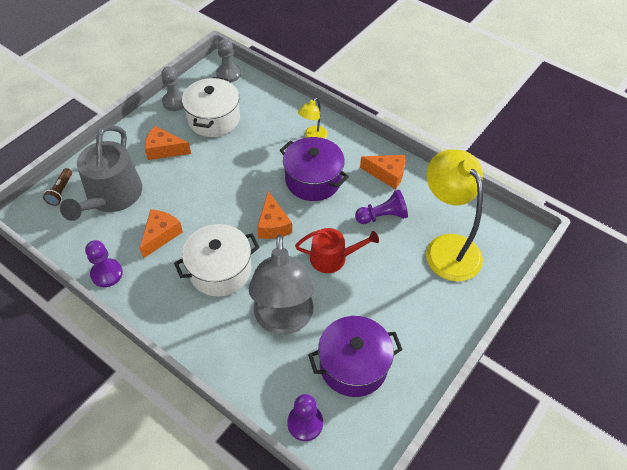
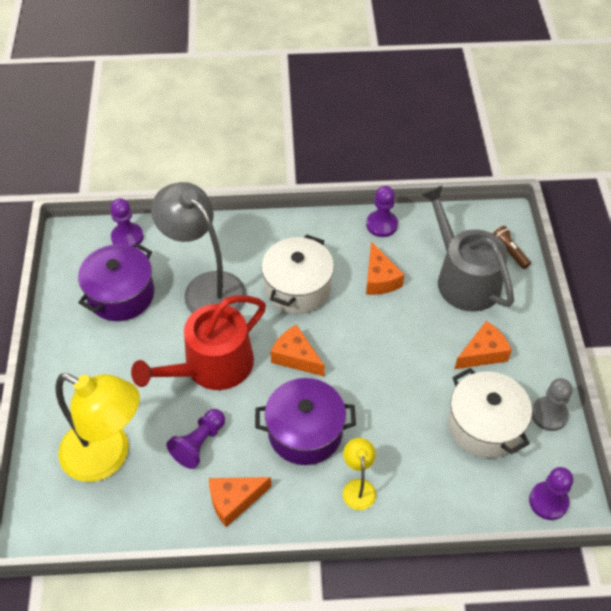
camera: 140 degrees right, 0 degrees up
grey pawn [216,39,241,83] -> purple pawn [529,467,573,520]
red watering can [295,228,379,273] -> red watering can [131,295,266,390], size x1.65

